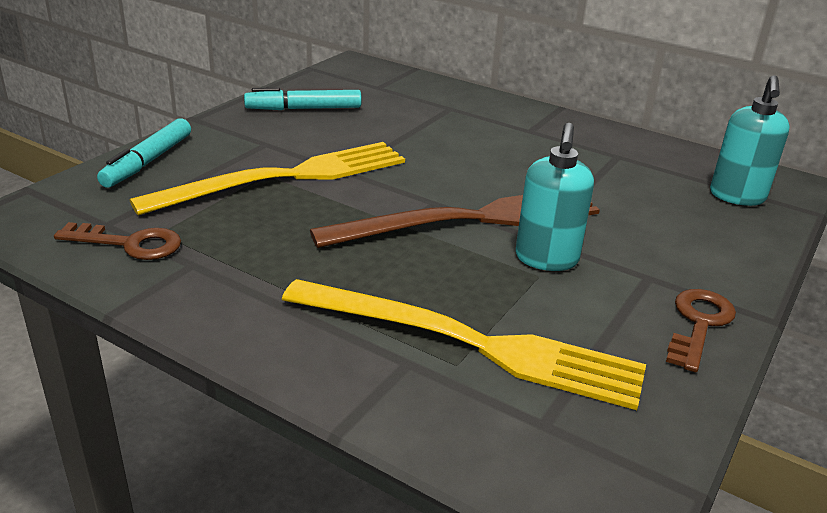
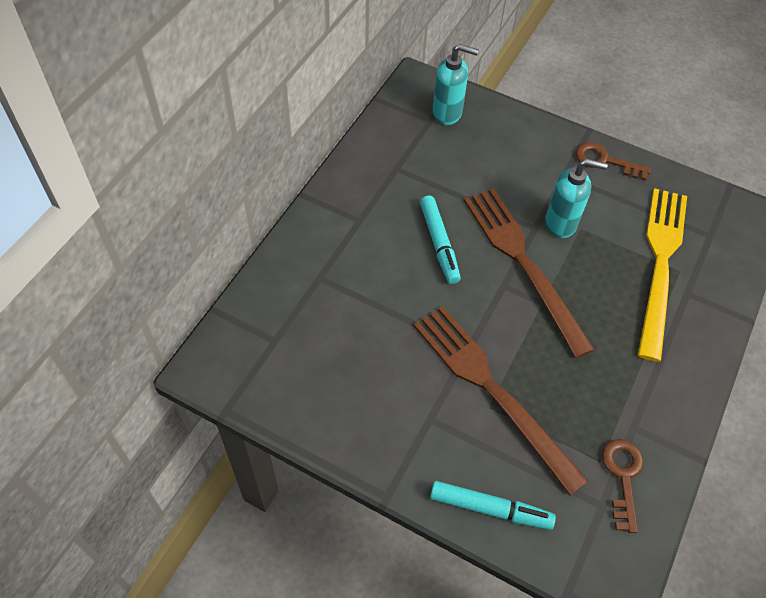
camera: 95 degrees left, 25 degrees up
yellow fork [130,142,405,216] -> brown fork [413,306,588,495]
turquoise marker [244,87,362,110] -> turquoise marker moved to [420,195,461,284]

